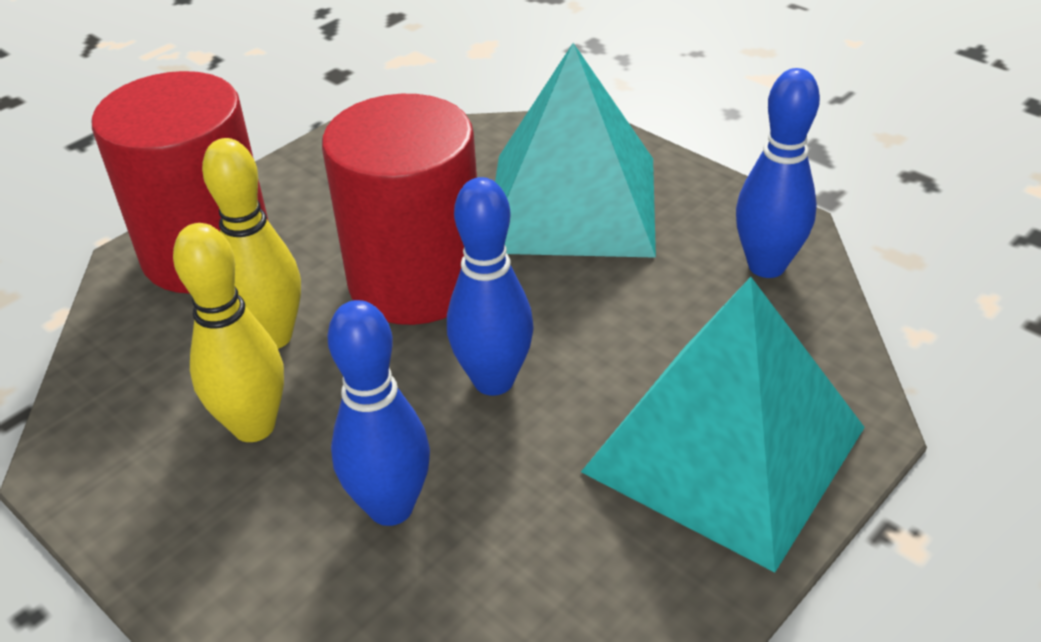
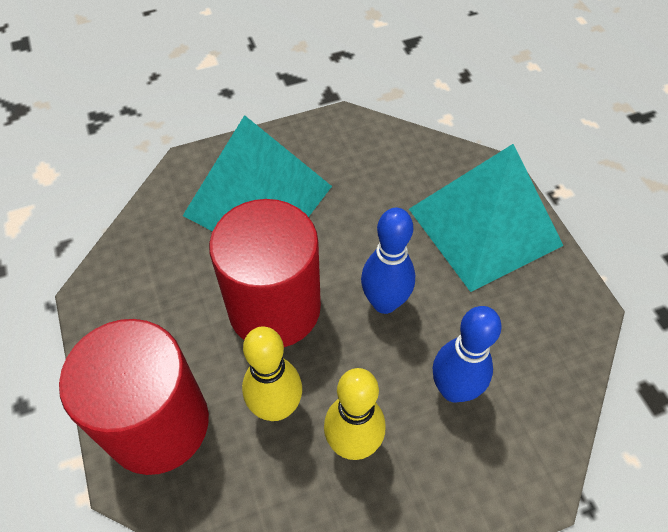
camera: 65 degrees left, 15 degrees up
blue bowling pin [736,68,820,278] -> none

